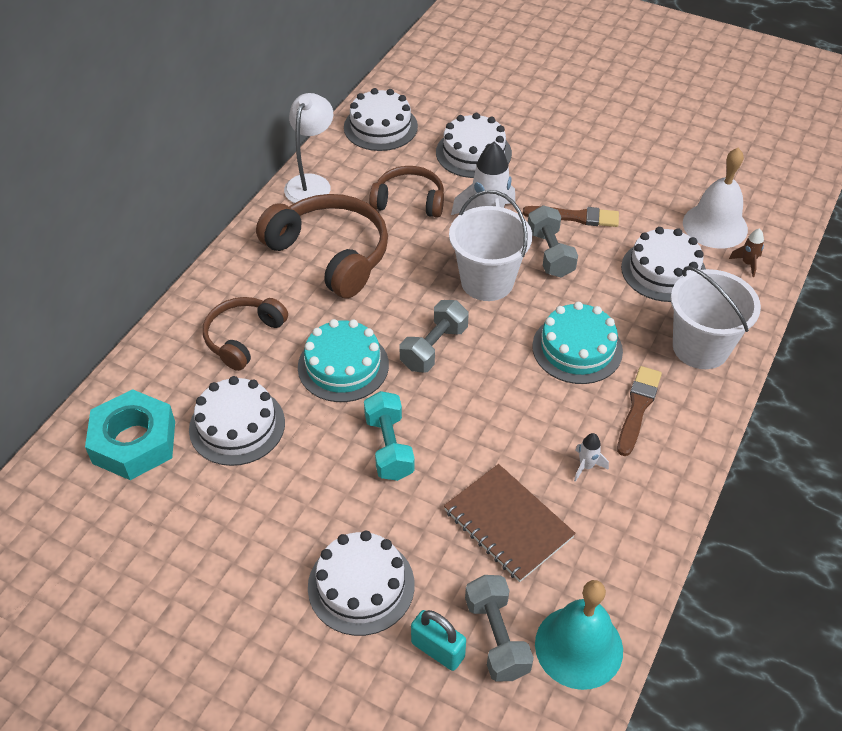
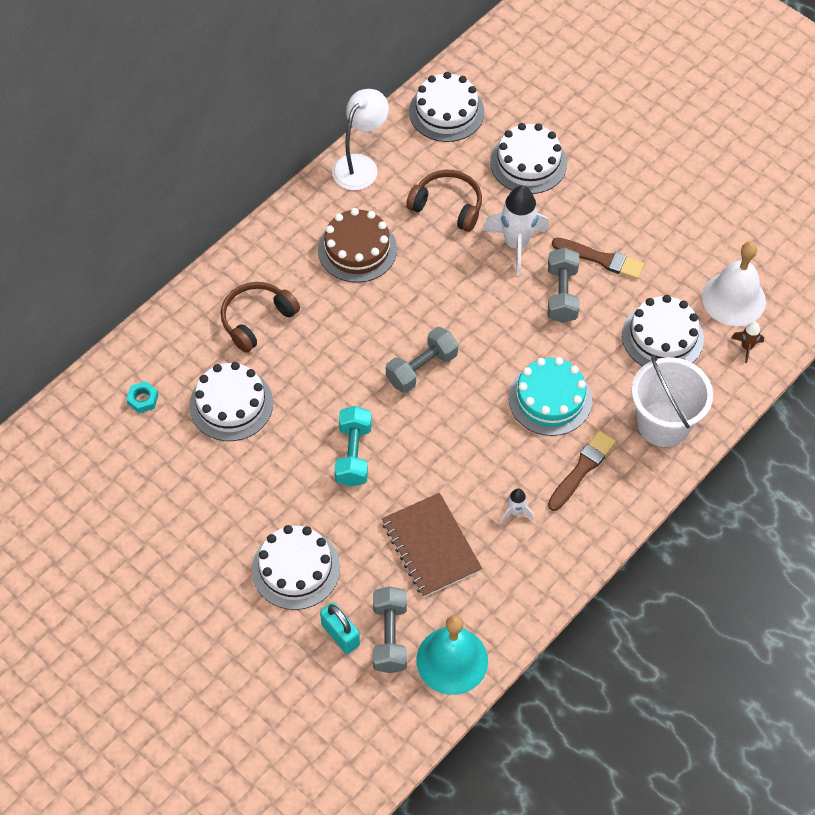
camera: 15 degrees right, 10 degrees up
turquoise nut [85,389,175,480] -> turquoise nut [126,381,158,413], size x0.41
brown headphones [256,194,388,298] -> brown cake [318,208,397,283]
turquoise cake [298,319,389,402] -> none
white bucket [449,190,532,301] -> none

